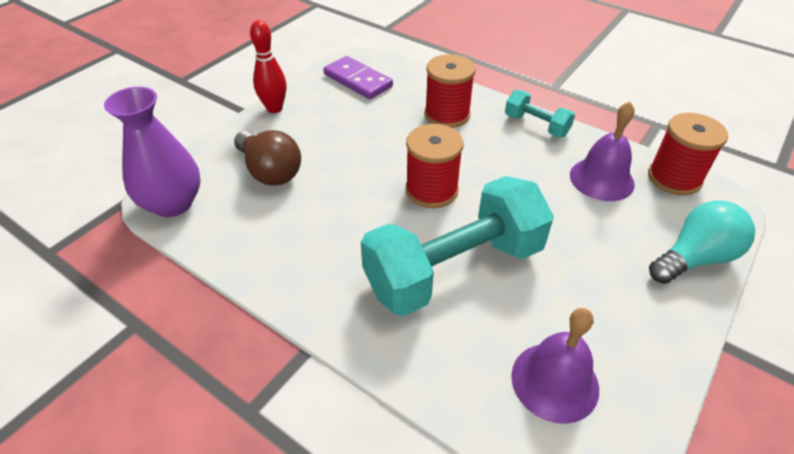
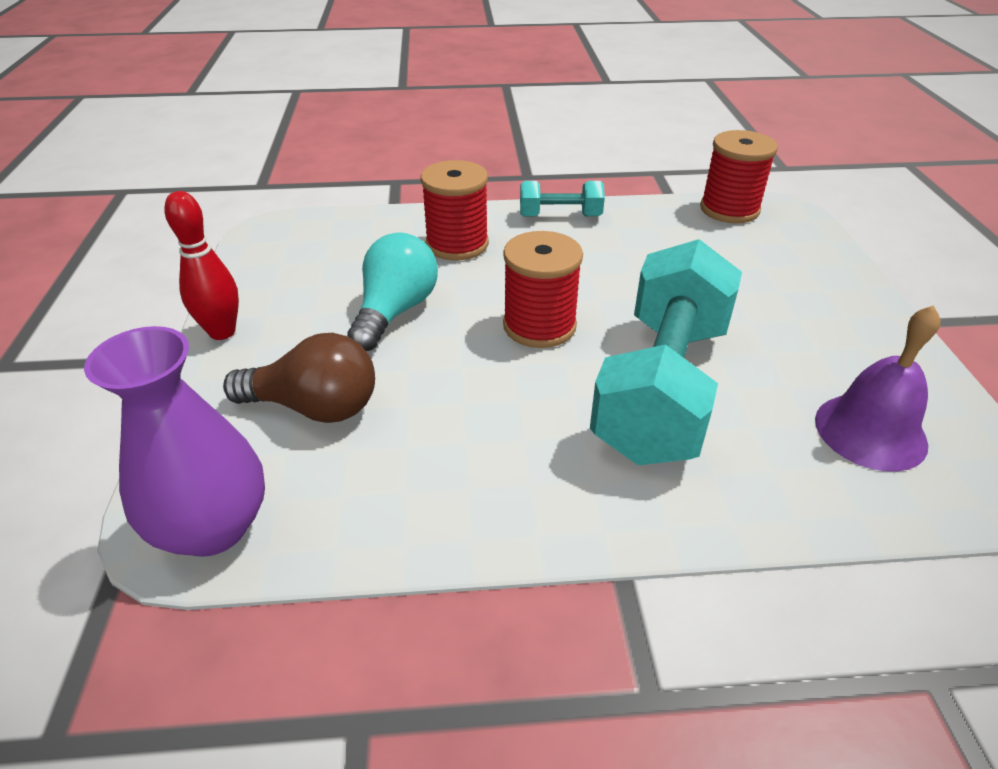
camera: 40 degrees left, 5 degrees down
purple domino [323,56,393,99] -> none
purple bell [570,102,635,201] -> none
turquoise light bulb [649,201,755,284] -> turquoise light bulb moved to [347,232,438,351]

